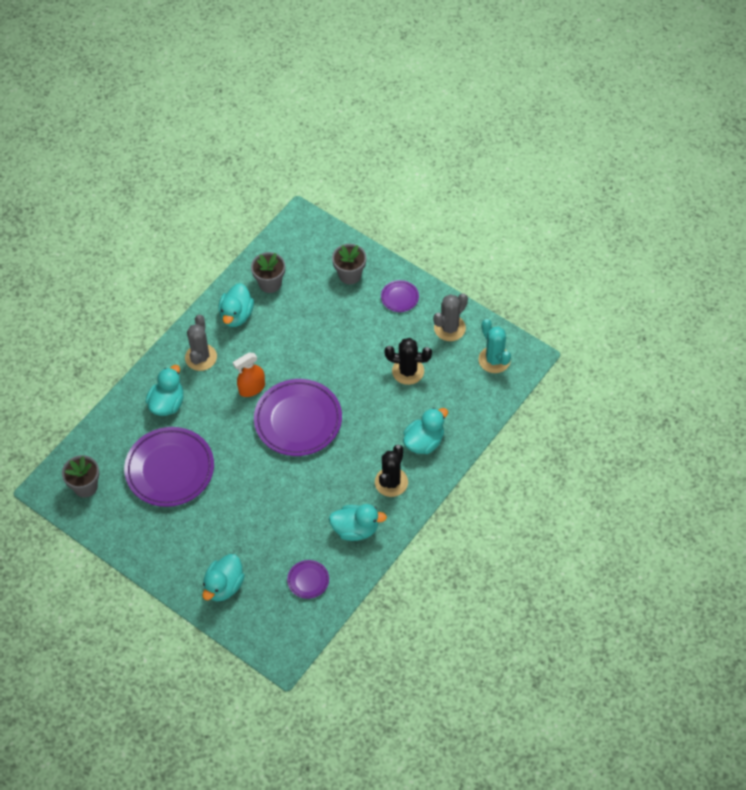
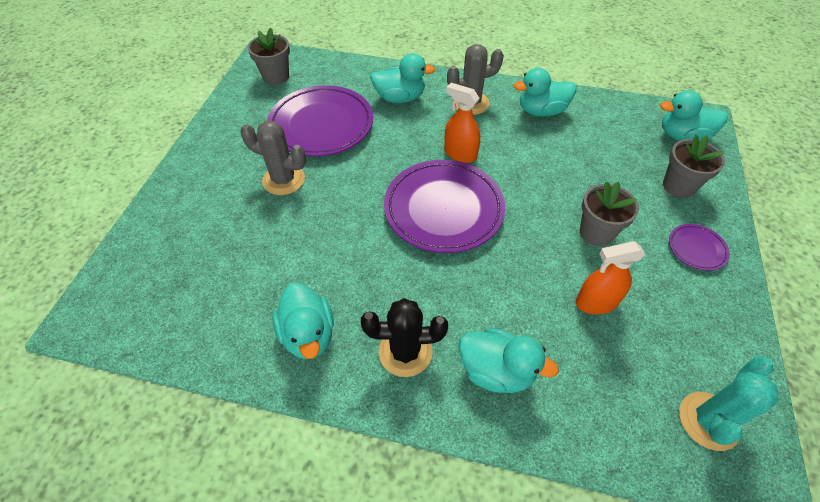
camera: 65 degrees right, 5 degrees down
turquoise duck [202,554,245,601] -> turquoise duck moved to [660,90,728,141]
grey flower pot [251,252,285,293] -> grey flower pot moved to [580,181,639,246]
purple plate [287,560,329,599] -> none
black cactus [385,338,432,385] -> orange spray bottle [576,241,646,315]
grey cactus [433,293,468,341] -> grey cactus moved to [241,121,306,195]

